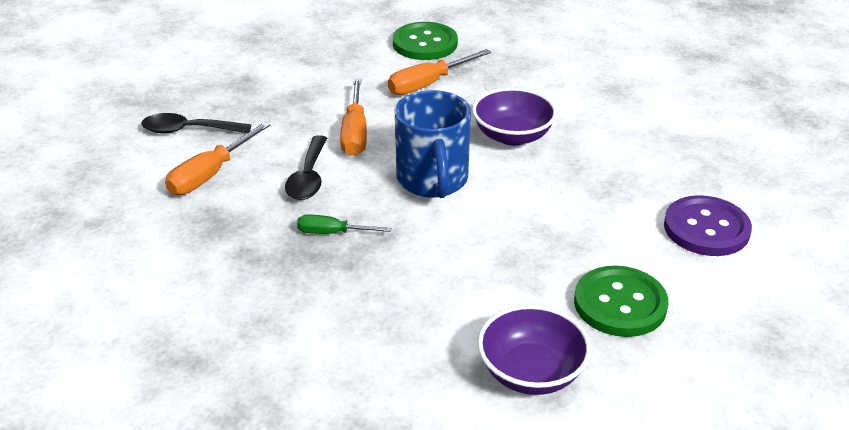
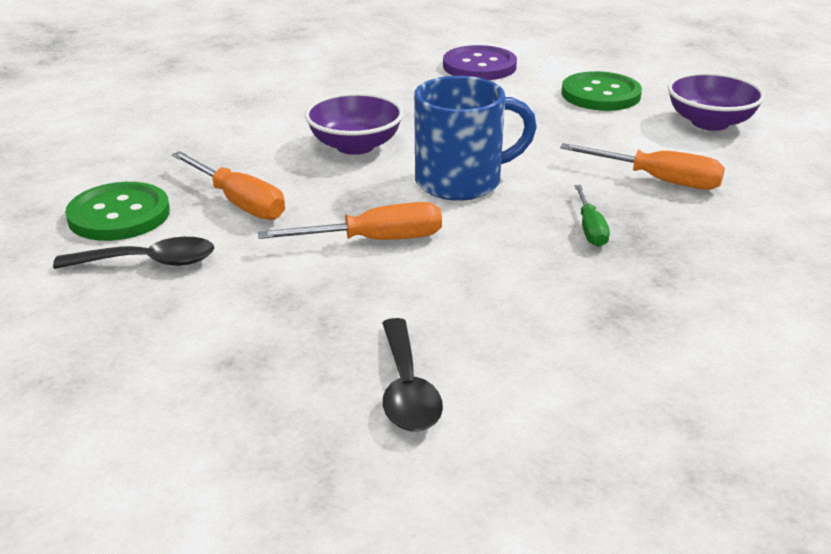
camera: 100 degrees left, 5 degrees down
orange screwdriver [165,122,270,195] -> orange screwdriver moved to [560,143,725,190]
black spoon [285,135,327,200] -> black spoon moved to [53,237,214,269]

